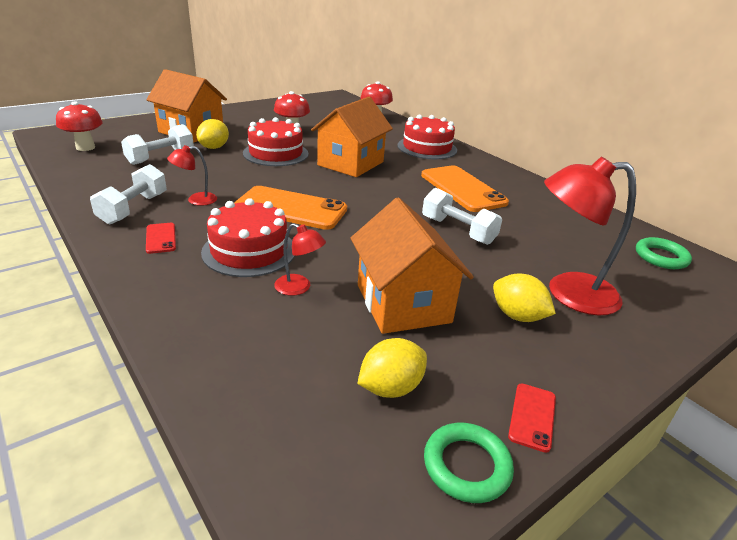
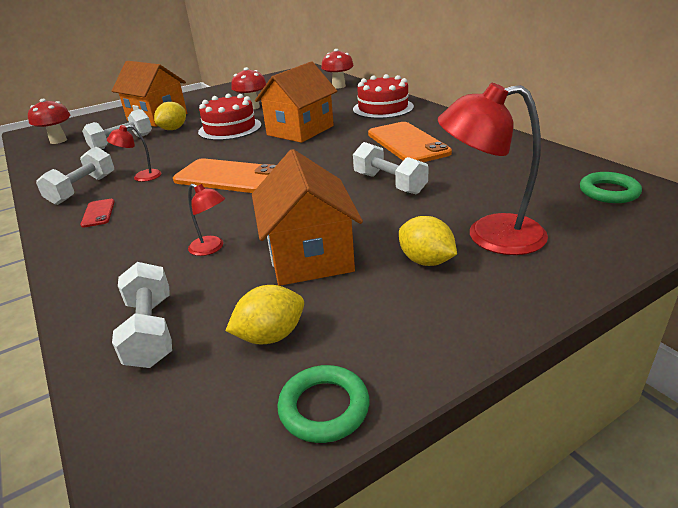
camera: 10 degrees right, 0 degrees up
red cake [201,198,295,277] -> none
red phone [508,383,556,453] -> none
none -> white dumbbell [112,262,172,368]

